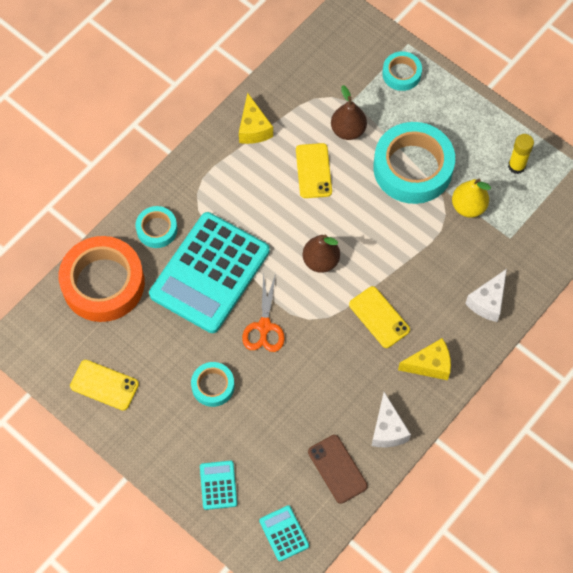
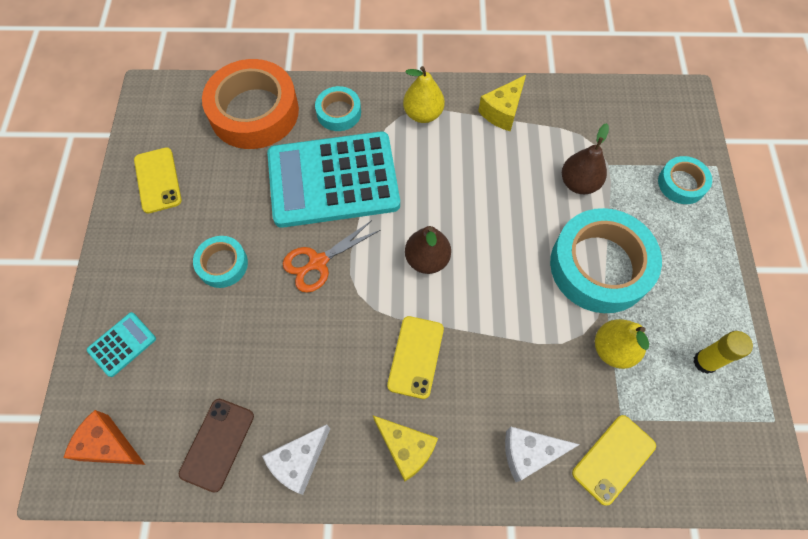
camera: 50 degrees right, 0 degrees up
turquoise calculator [259,505,309,561] -> orange cheese [63,410,145,465]
yellow phone [296,143,332,198] -> yellow phone moved to [572,415,656,506]
none -> yellow pear [403,66,445,123]

